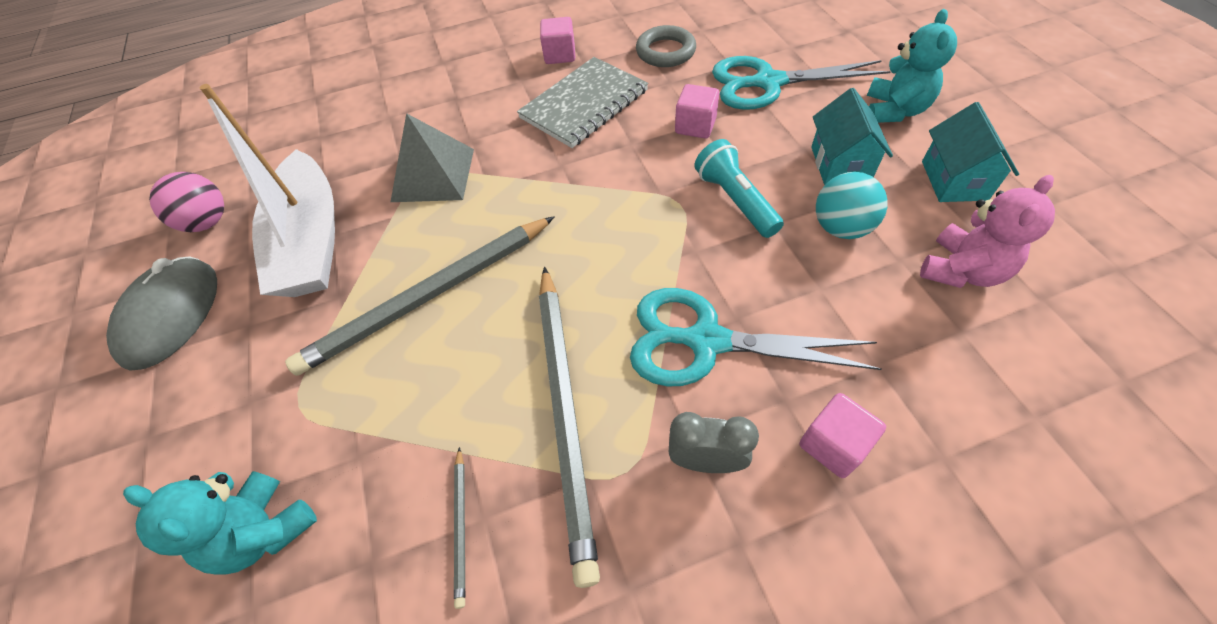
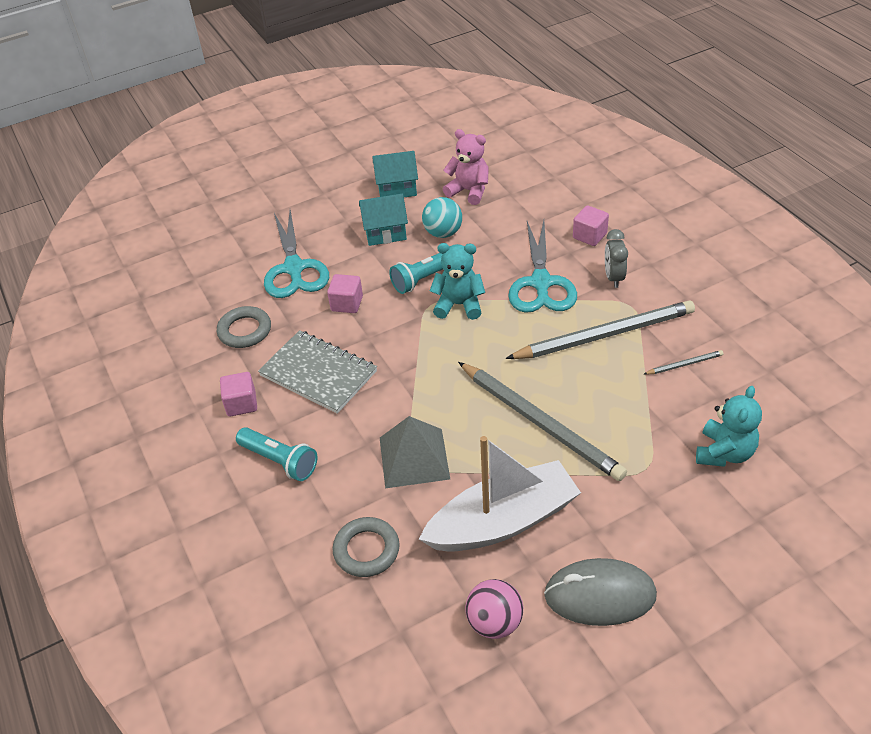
camera: 100 degrees left, 10 degrees down
turquoise teddy bear [867,9,957,123] -> turquoise teddy bear moved to [430,243,485,320]
none -> turquoise flashlight [236,427,317,481]
none -> grey ring [332,517,400,577]

